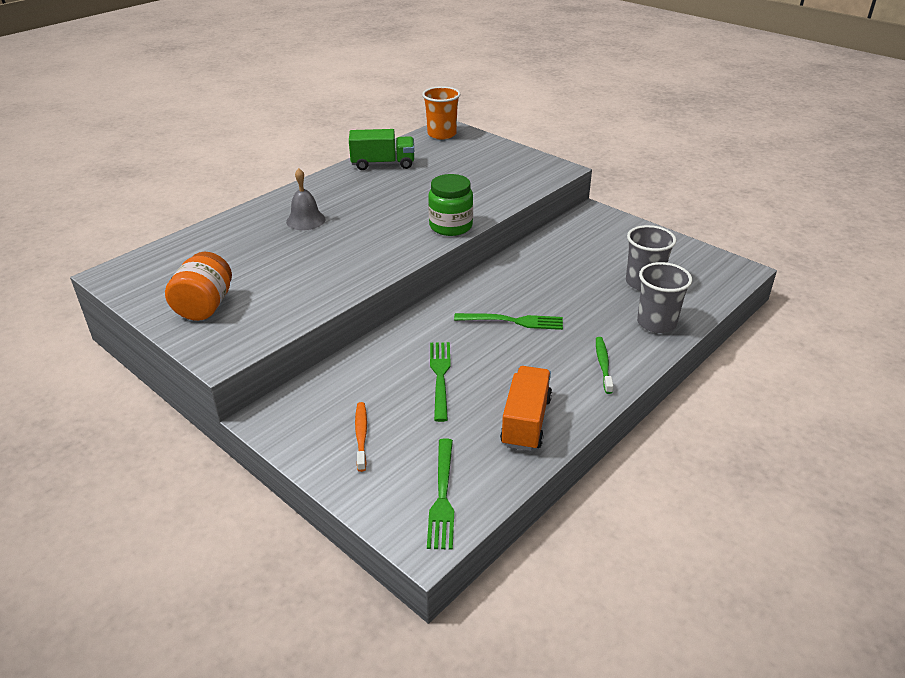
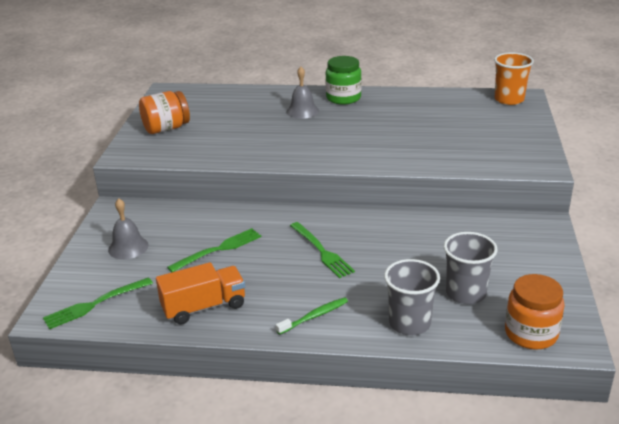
camera: 55 degrees right, 5 degrees down
green truck [349,129,414,170] -> none
orange toothbrush [355,402,367,472] -> grey bell [108,198,148,259]
green jar [428,174,473,236] -> green jar moved to [326,56,362,105]
none -> orange jar [505,274,565,350]

